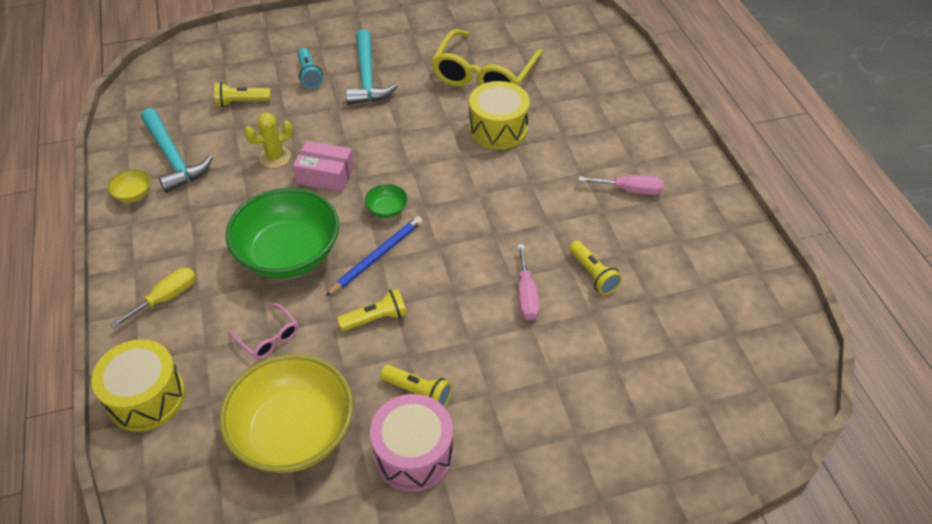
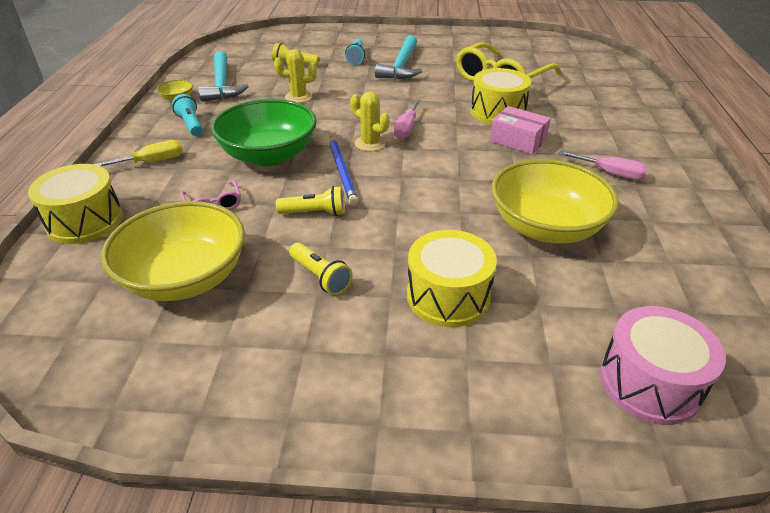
camera: 20 degrees right, 10 degrees down
pink box [293,141,354,192] -> pink box moved to [490,106,551,155]
blue pencil [326,216,422,296] -> blue pencil turned 105 degrees clockwise [329,136,358,205]
green bowl [365,184,408,218] -> yellow cactus [350,92,389,152]
pink drum [370,394,454,492] -> pink drum moved to [600,306,726,425]
pink screwdriver [518,244,540,320] -> pink screwdriver moved to [393,100,421,139]
yellow flashlight [569,241,622,295] -> yellow bowl [492,159,619,243]
none -> turquoise flashlight [172,94,203,136]
none -> yellow drum [407,230,497,327]

